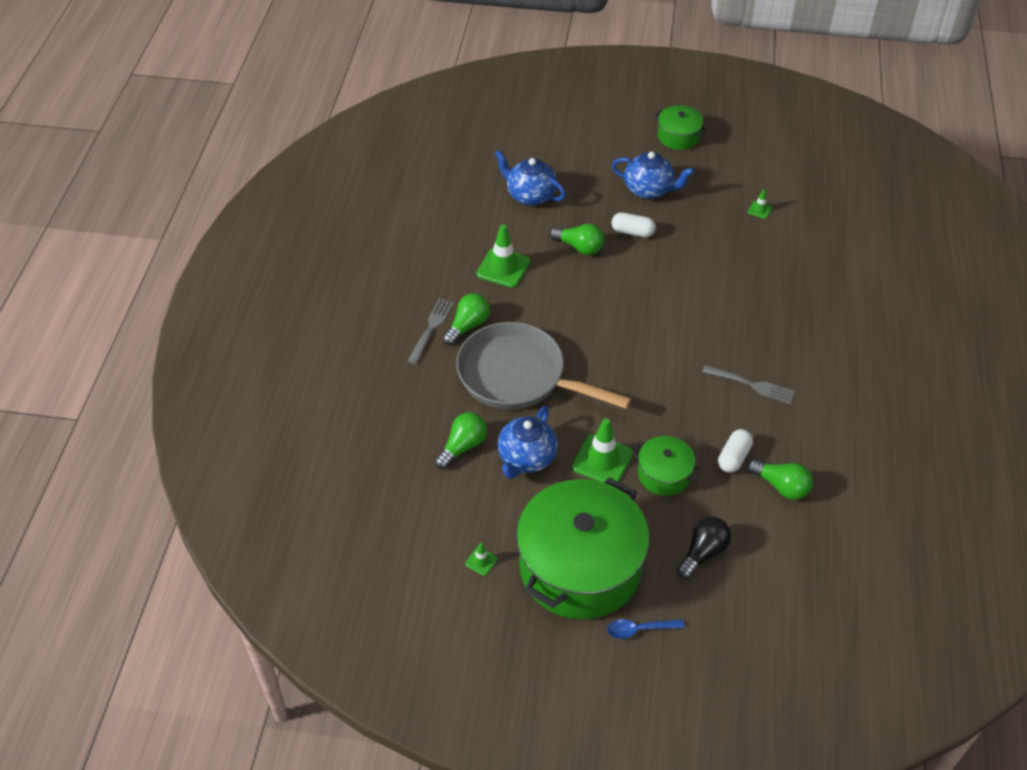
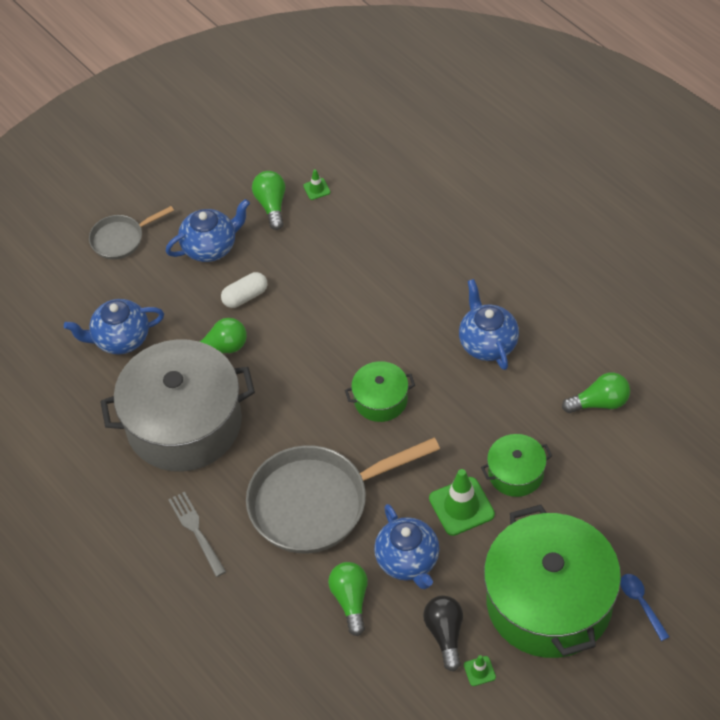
camera: 45 degrees left, 5 degrees up
green light bulb [443,293,490,345] -> green light bulb moved to [252,171,285,230]
green traffic cone [477,224,530,288] -> grey pot [100,339,255,472]
blue spoon [607,619,684,639] -> blue spoon turned 120 degrees clockwise [620,574,670,641]
green pot [654,105,707,150] -> green pot moved to [345,361,415,422]
black light bulb [677,517,731,579] -> black light bulb moved to [423,595,463,671]
grey fork [702,365,795,404] -> blue teapot [459,279,519,370]
white capsule [718,429,753,473] -> none
none -> grey pan [89,206,174,260]

